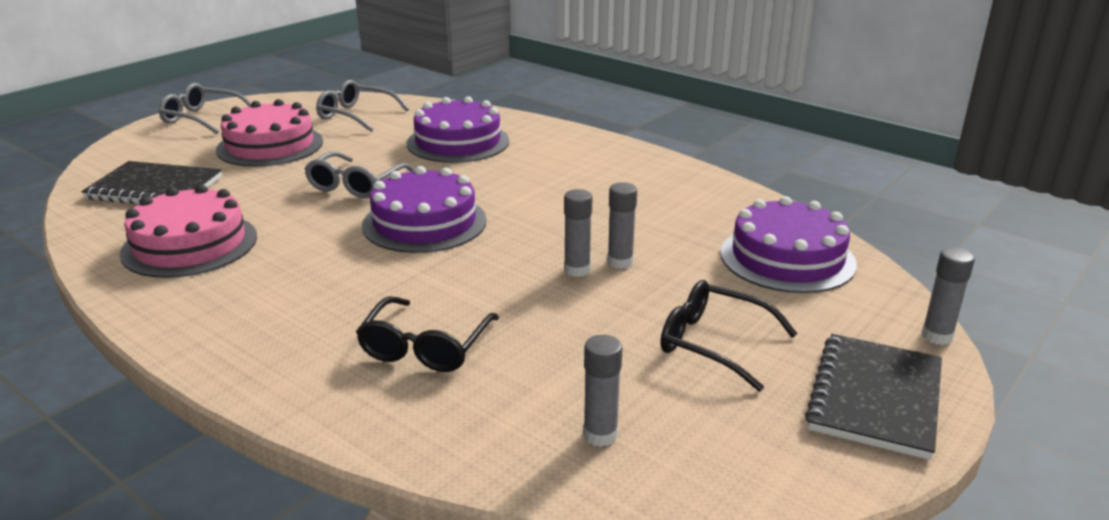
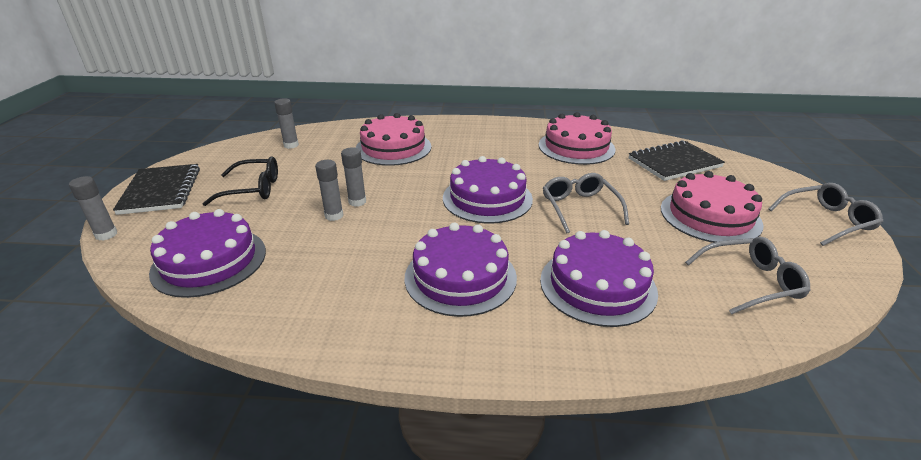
camera: 145 degrees right, 5 degrees up
black glasses [356,296,499,372] -> pink cake [356,113,431,166]
none -> purple cake [405,223,517,317]

